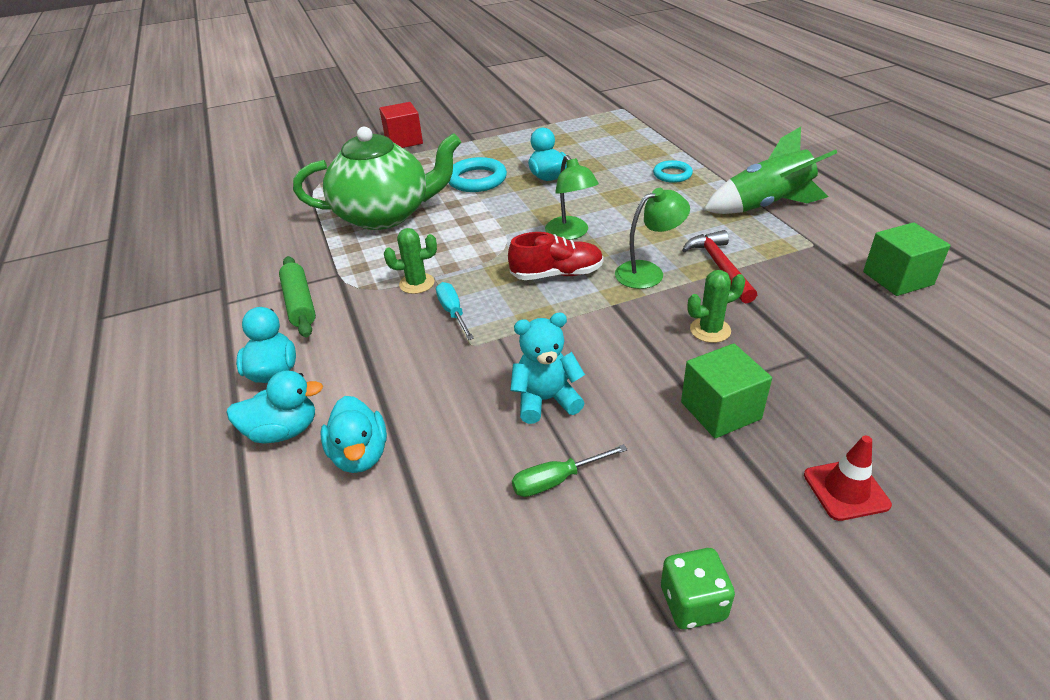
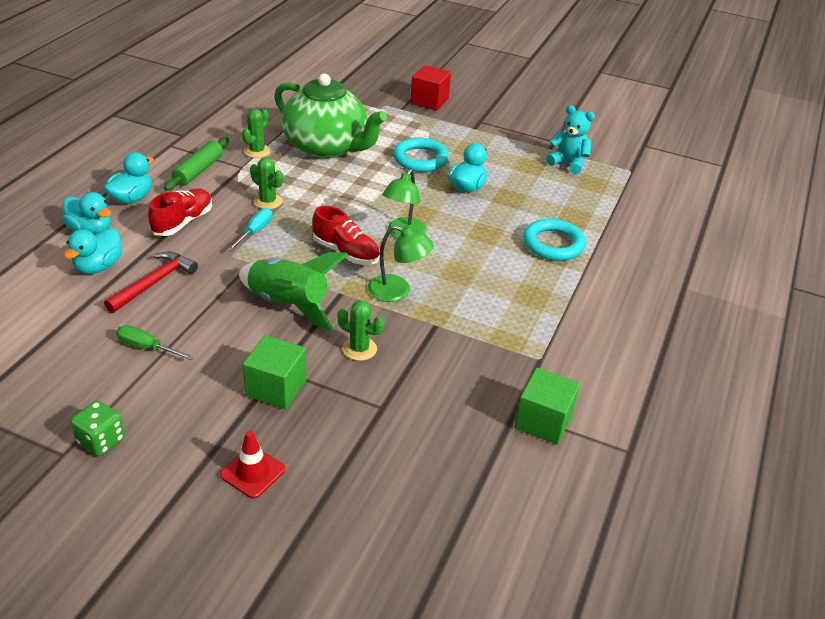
camera: 40 degrees right, 0 degrees up
turquoise teddy bear [510,312,585,424] -> turquoise teddy bear moved to [546,105,595,174]
turquoise ring [653,160,693,183] -> turquoise ring [523,219,586,261], size x1.59
red hammer [682,230,757,303] -> red hammer moved to [104,251,198,313]
green rocket [704,127,837,214] -> green rocket moved to [239,252,348,332]
none -> red shoe [148,189,212,236]
none -> green cactus [242,109,271,158]

